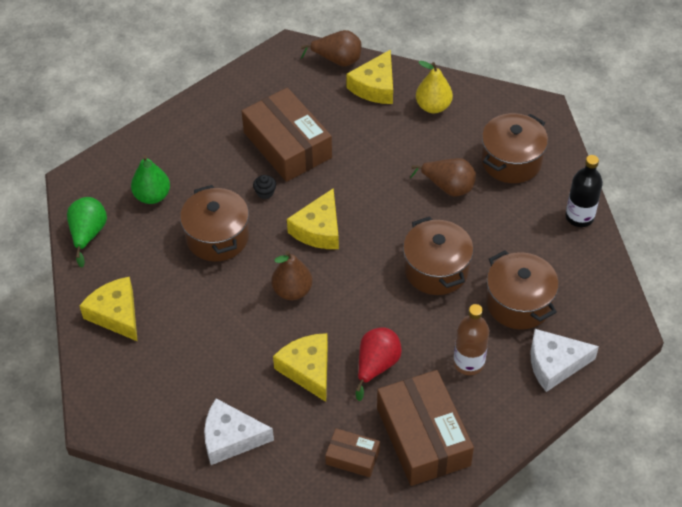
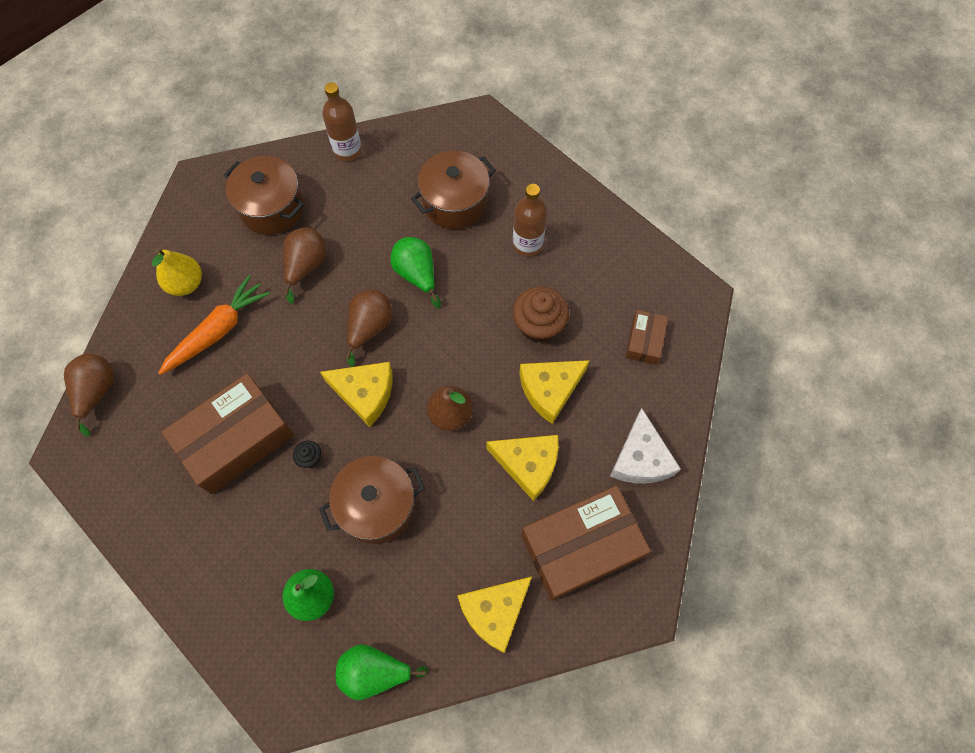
camera: 95 degrees left, 15 degrees up
yellow cheese [346,49,393,104] -> yellow cheese moved to [486,435,559,501]
red pear [356,327,402,401] -> brown cupcake [513,286,569,343]
brown box [377,370,474,486] -> brown box moved to [521,486,651,601]
brown pot [403,216,474,295] -> green pear [390,237,441,308]
white cheese [530,329,599,392] -> none
black bottle [566,155,603,227] -> brown bottle [322,82,362,161]
none -> orange carrot [158,275,270,375]
none -> brown pear [346,289,392,367]

